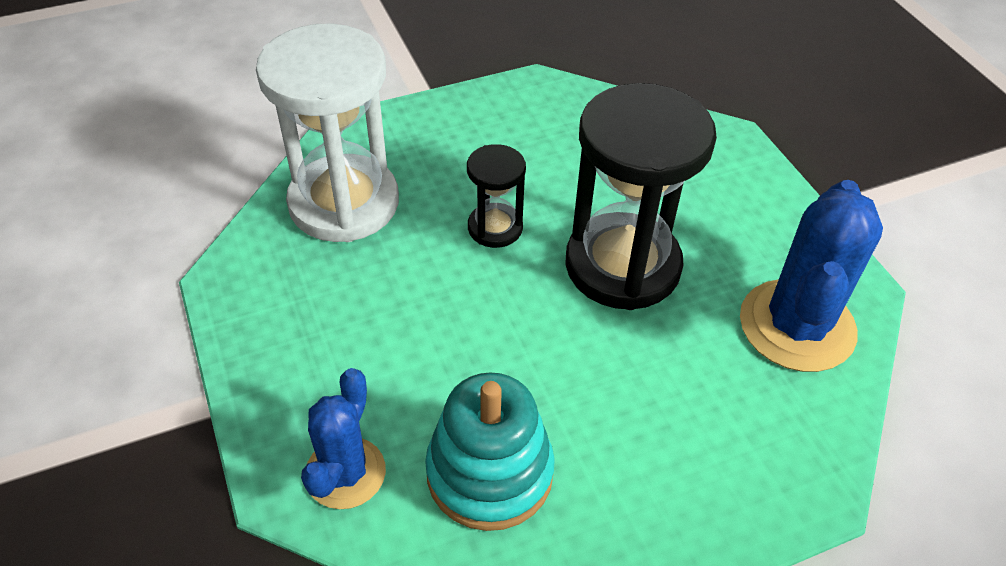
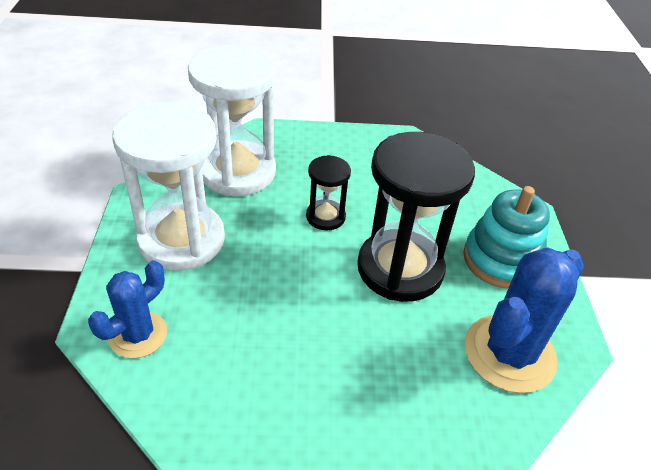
camera: 20 degrees right, 5 degrees down
turquoise stacking toy [425,372,555,531] -> turquoise stacking toy moved to [463,186,550,289]
none -> white hourglass [112,102,225,271]

